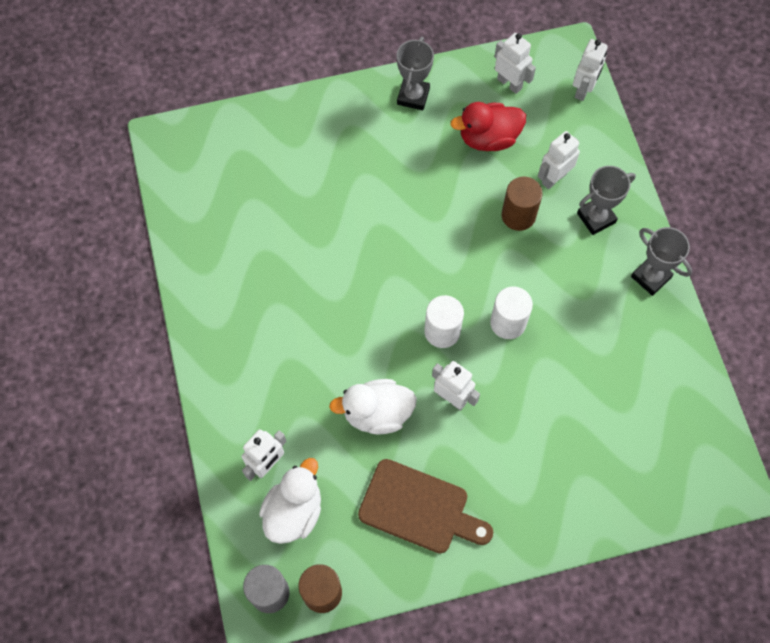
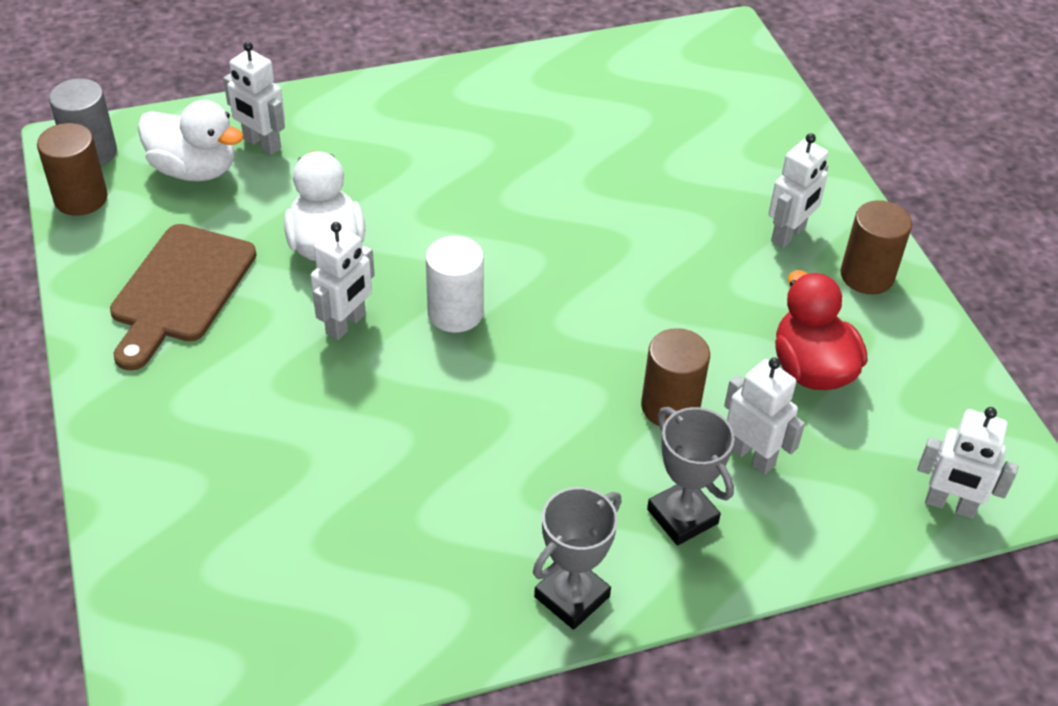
camera: 85 degrees right, 20 degrees down
grey trophy [397,37,434,110] -> brown cylinder [840,200,912,294]
white cylinder [490,287,533,339] -> none
white robot [494,33,536,94] -> white robot moved to [768,133,828,248]

